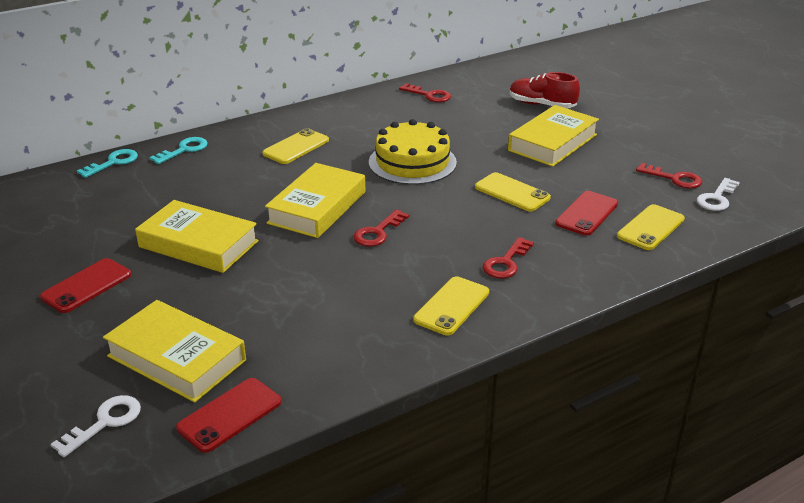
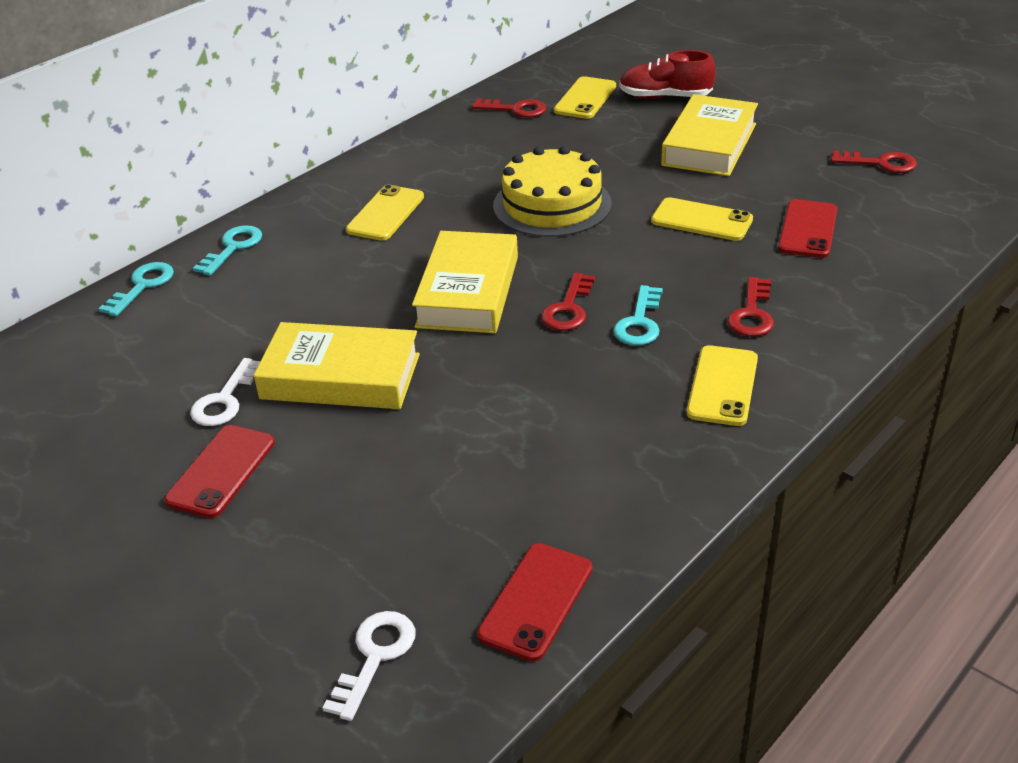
camera: 15 degrees left, 5 degrees up
yellow book [103,300,246,403] -> none
yellow phone [617,204,685,250] -> yellow phone moved to [554,76,616,119]
white key [697,178,740,211] -> white key moved to [190,358,260,426]
none -> turquoise key [613,285,663,346]

